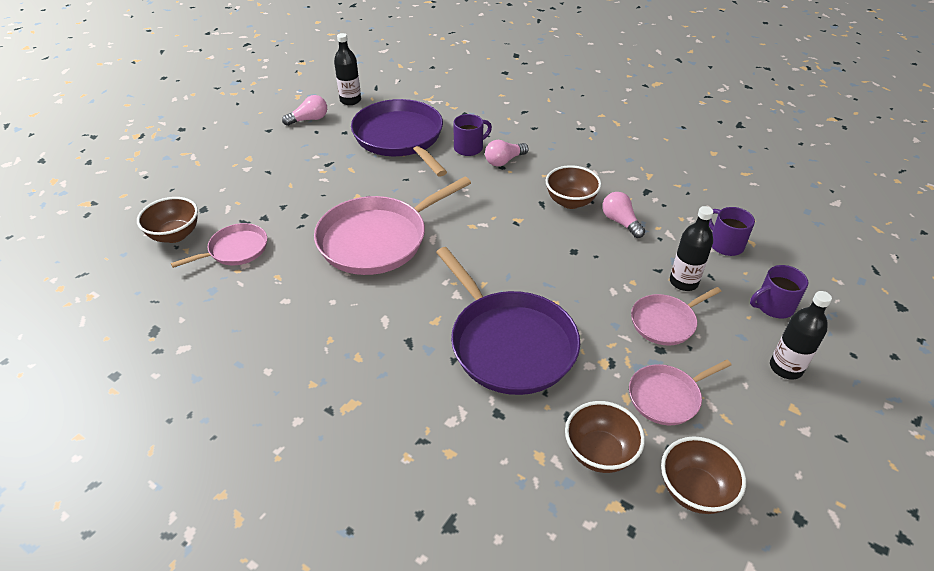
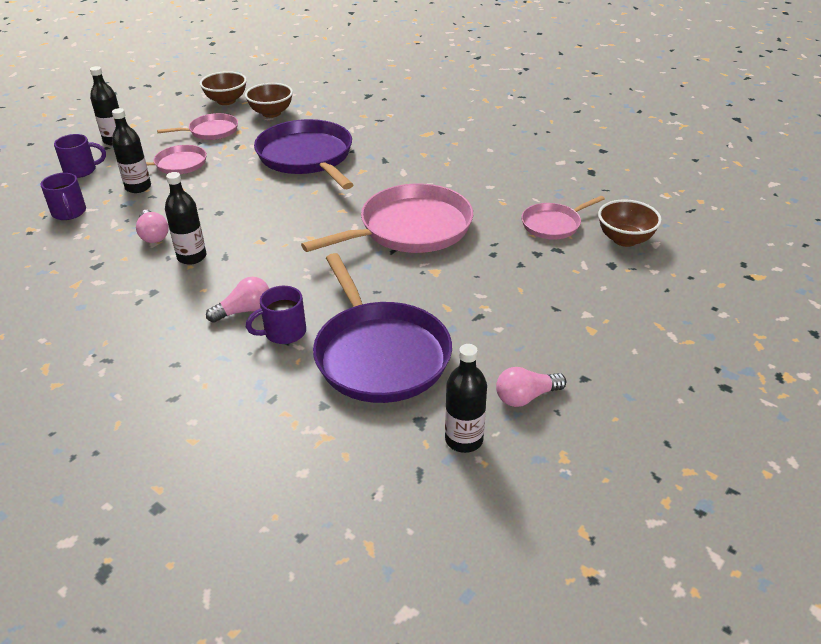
camera: 175 degrees left, 5 degrees down
brown bowl [545,165,601,209] -> black bottle [165,172,207,265]

